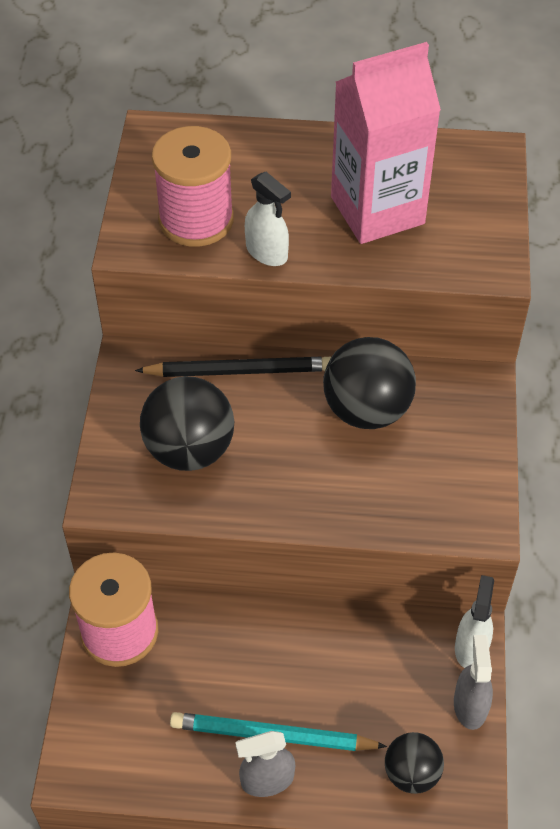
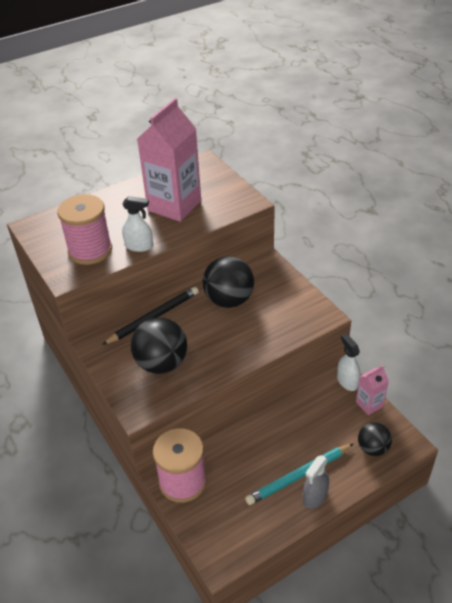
camera: 35 degrees left, 10 degrees down
grey spray bottle [454,635,493,730] -> pink carton [356,365,389,415]

